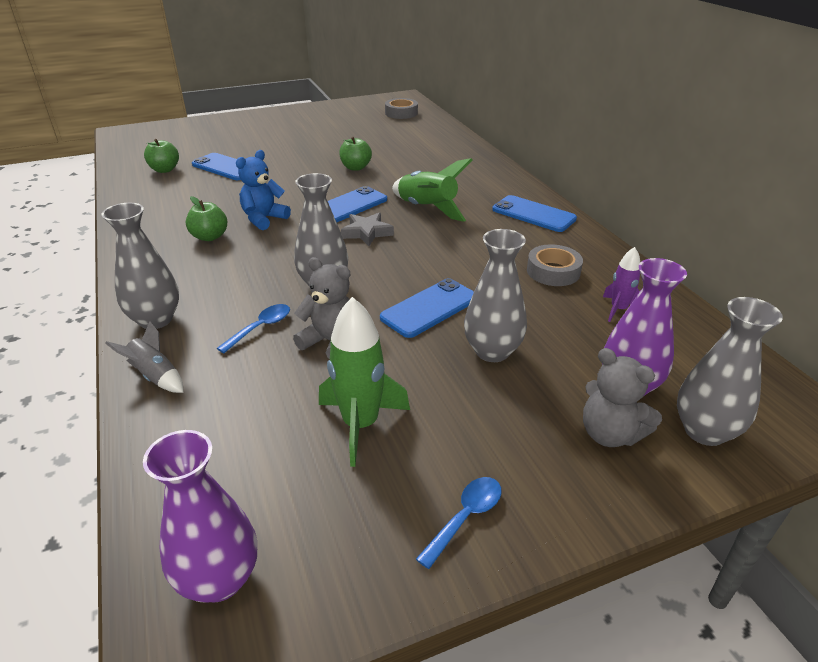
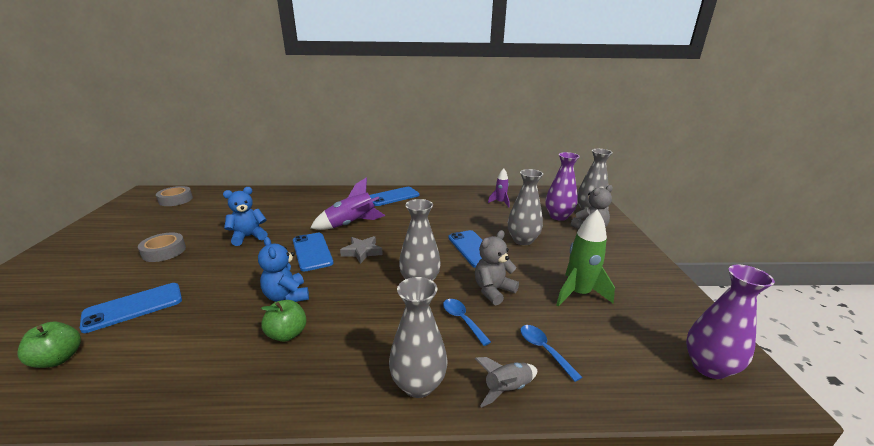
camera: 70 degrees left, 10 degrees down
green apple [339,137,372,171] -> blue teddy bear [223,187,268,246]
green rocket [392,158,473,222] -> purple rocket [311,177,385,230]
blue spoon [416,477,502,569] -> blue spoon moved to [520,325,582,382]
grey tape [527,244,583,286] -> grey tape moved to [138,232,186,262]

